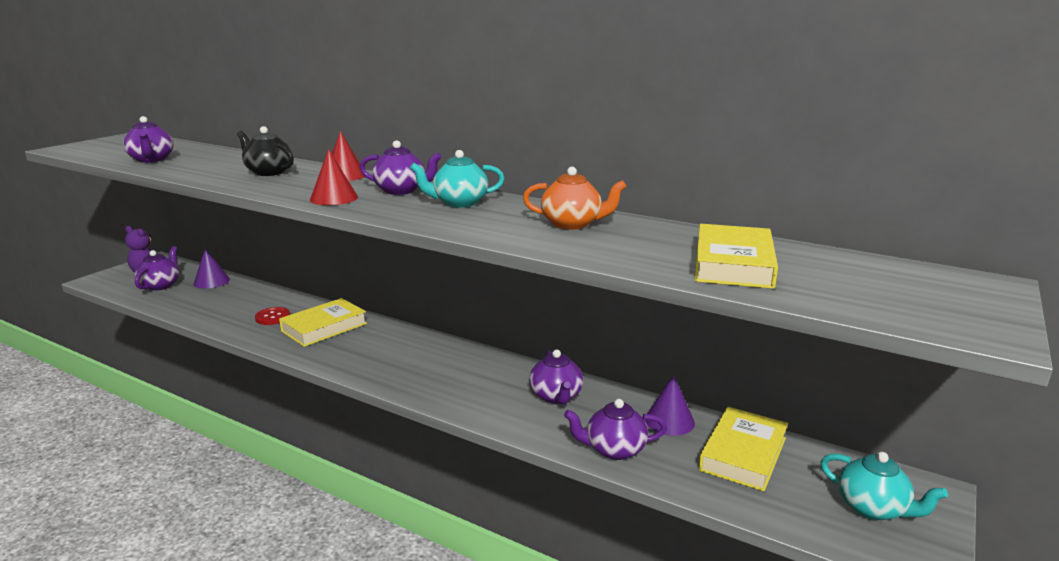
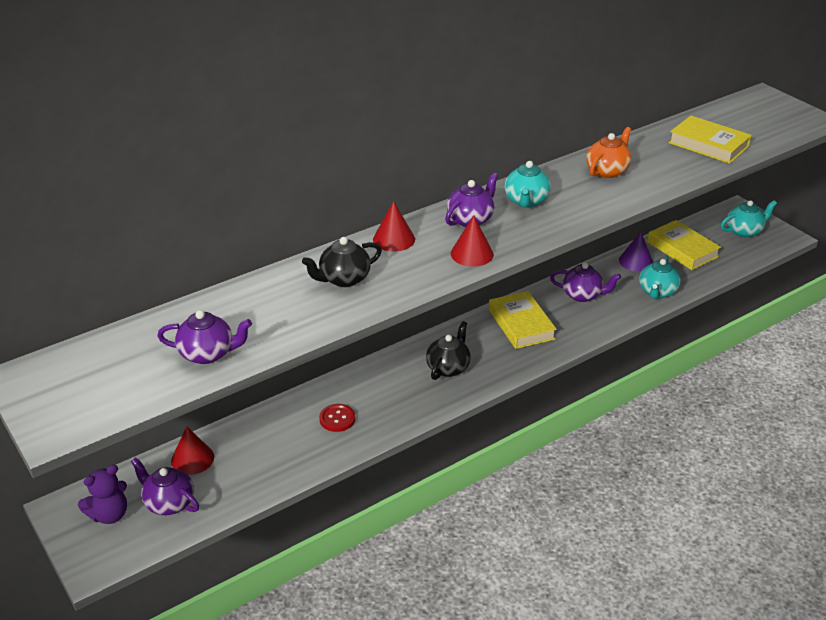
camera: 65 degrees left, 15 degrees up
purple cone [193,248,230,288] -> red cone [171,426,214,475]
yellow book [279,298,367,347] -> yellow book moved to [489,291,557,349]
purple teapot [564,399,667,460] -> turquoise teapot [639,257,681,299]
none -> black teapot [426,321,471,380]

